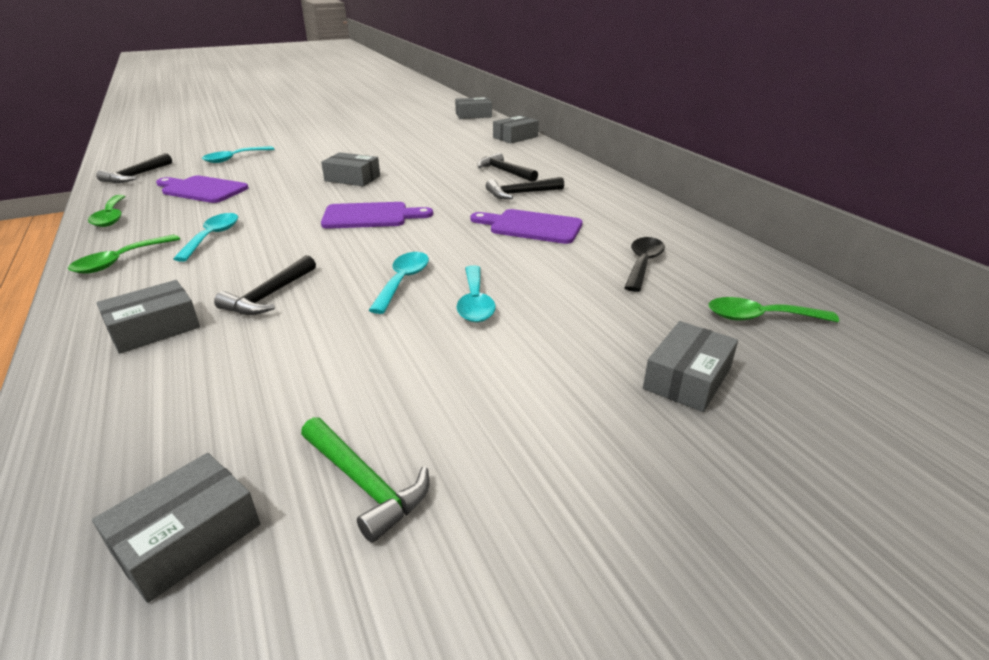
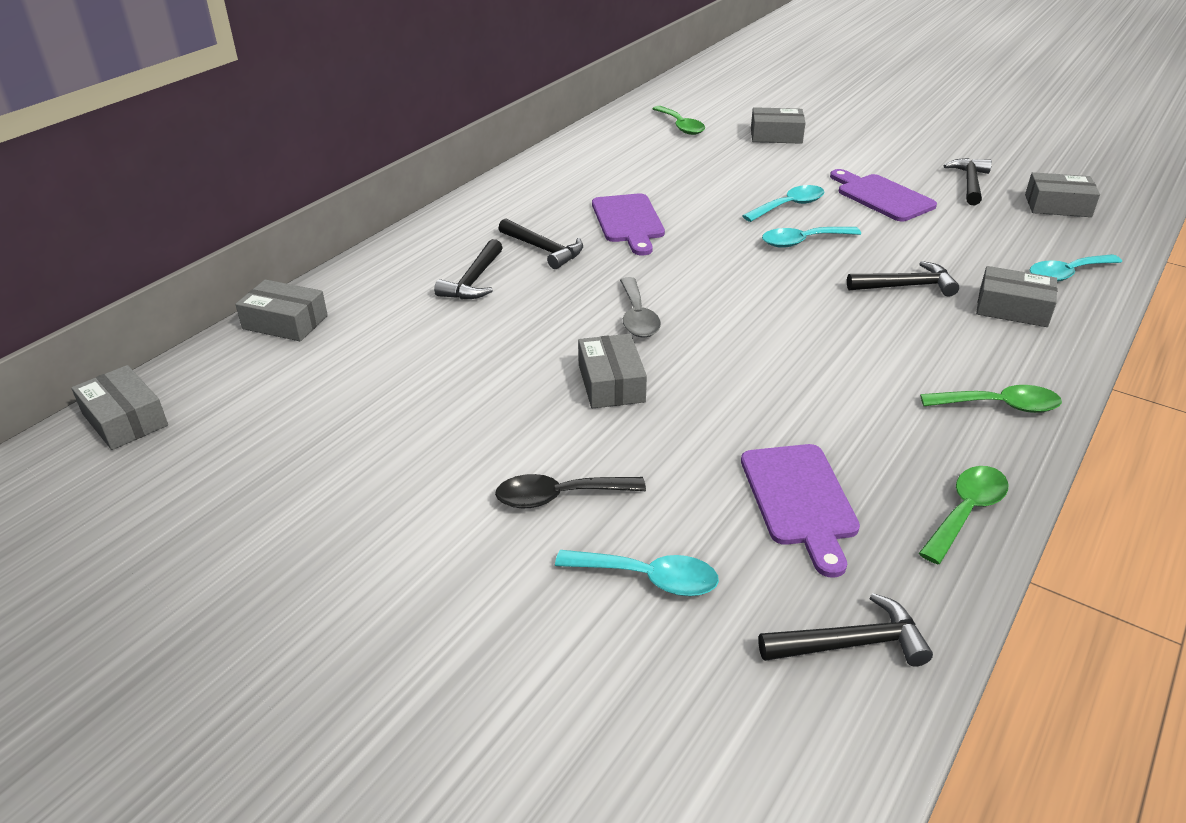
camera: 120 degrees left, 5 degrees up
turquoise spoon [173,213,238,262] -> turquoise spoon moved to [1029,254,1122,282]
green hammer [301,417,429,543] -> black hammer [944,158,992,205]
purple cutting board [321,202,433,229] -> purple cutting board moved to [830,169,937,221]
black spoon [624,237,665,292] -> black spoon moved to [495,474,646,508]
none -> grey spoon [620,277,661,338]

